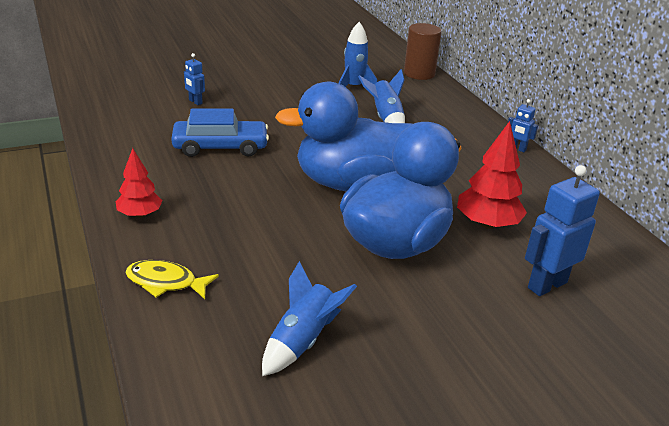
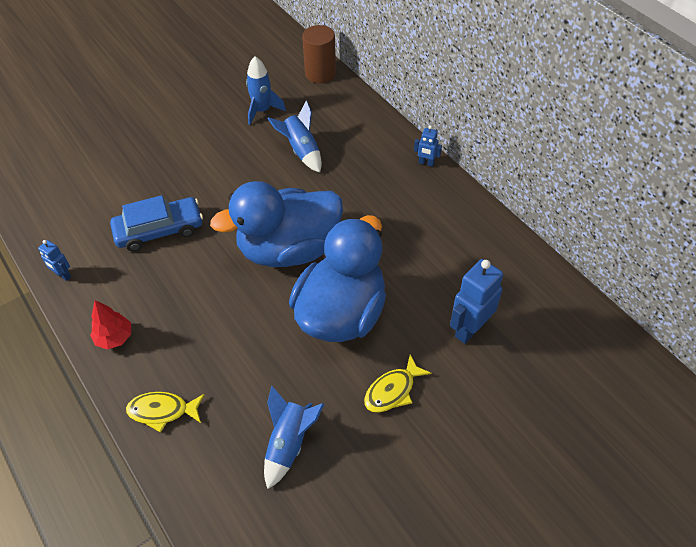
camera: 10 degrees left, 20 degrees up
blue robot [184,53,205,105] -> blue robot moved to [38,240,71,281]
red tree [457,121,527,229] -> none
none -> yellow fish [364,354,432,413]

